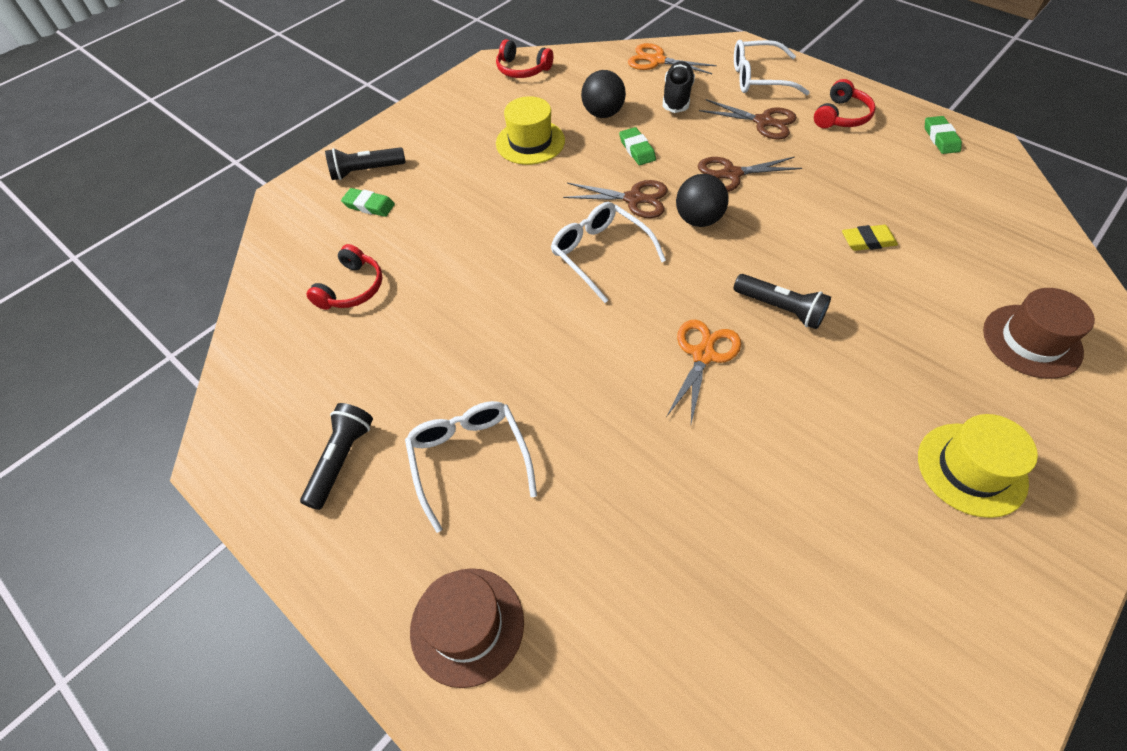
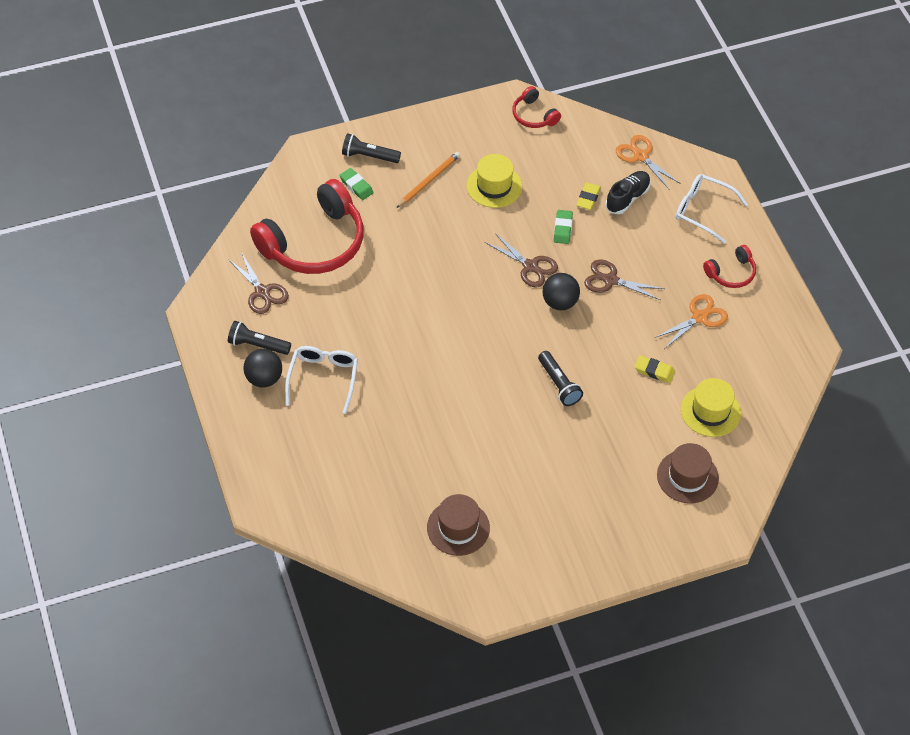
camera: 25 degrees right, 0 degrees up
black flashlight [300,403,373,510] -> black flashlight turned 120 degrees counterclockwise [228,321,291,355]
red headphones [307,244,383,310] -> red headphones [250,179,364,274], size x2.15
brown hat [410,568,524,688] -> brown hat moved to [427,494,490,556]
white glasses [551,202,666,303] -> none
black ball [581,70,626,118] -> black ball moved to [244,349,282,387]
orange scissors [666,320,741,424] -> orange scissors moved to [654,294,728,349]
brown scissors [699,99,797,139] -> brown scissors moved to [228,252,289,314]
yellow hat [918,414,1038,518] -> yellow hat moved to [681,378,741,437]
green eraser [925,116,962,154] -> none
none -> orange pencil [396,152,460,208]
none -> yellow eraser [576,182,601,210]

